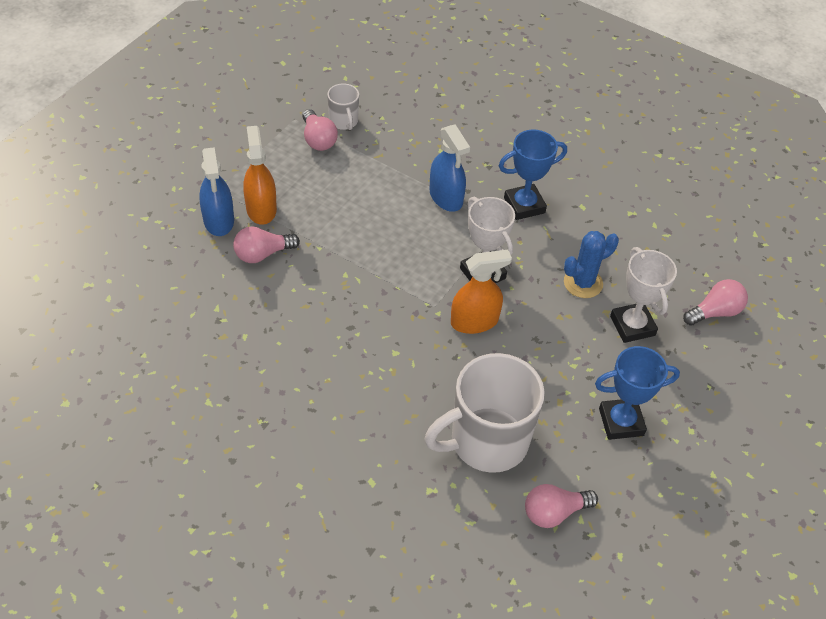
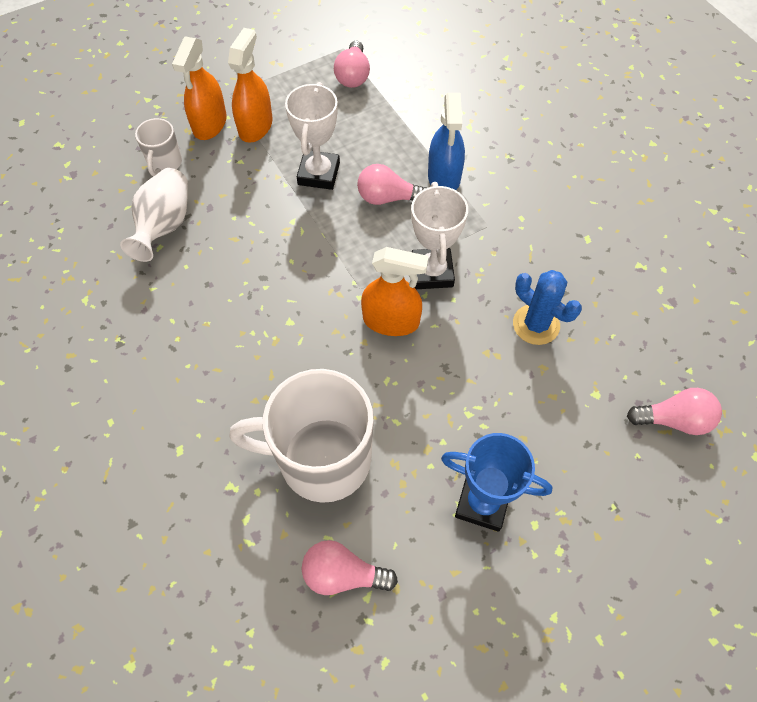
camera: 30 degrees right, 10 degrees up
blue spray bottle [199,147,234,236] -> orange spray bottle [172,36,227,140]
pink light bulb [233,227,300,263] -> pink light bulb moved to [357,164,426,205]
white mug [327,83,359,130] -> white mug moved to [135,118,182,176]
blue trophy [499,130,567,220] -> none
blue cactus [564,231,619,298] -> blue cactus turned 45 degrees clockwise [513,270,582,345]
white trophy [610,247,677,343] -> white trophy moved to [285,82,340,190]
none -> white vase [120,168,188,262]

